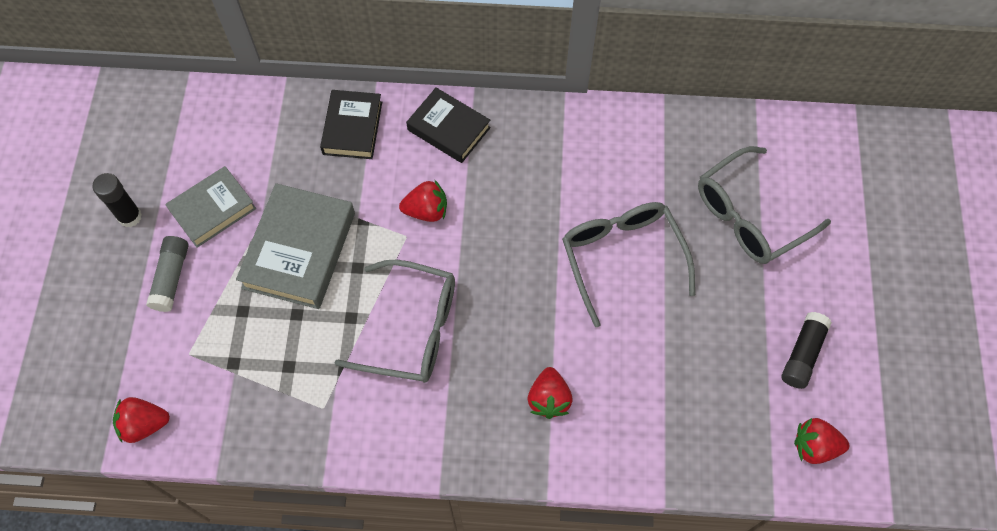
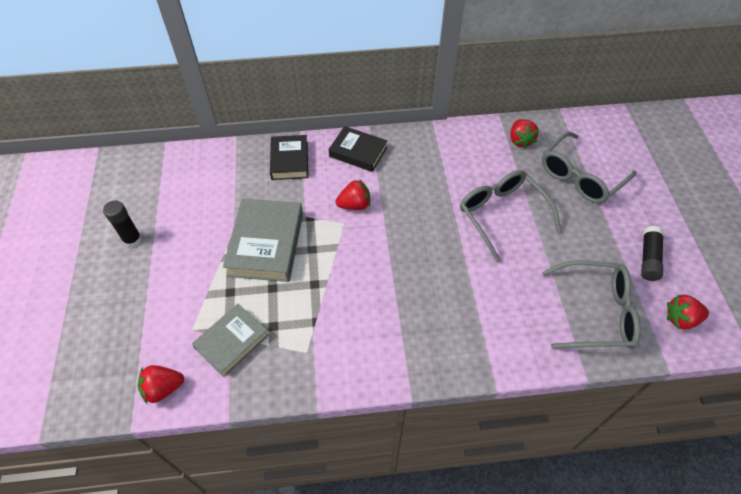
camera: 10 degrees left, 10 degrees down
grey glue stick [146,236,189,312] -> none
grey book [165,166,256,248] -> grey book moved to [192,304,269,377]
grey glasses [334,260,455,383] -> grey glasses moved to [542,260,641,349]
red strawberry [528,367,573,419] -> red strawberry moved to [510,119,539,149]

